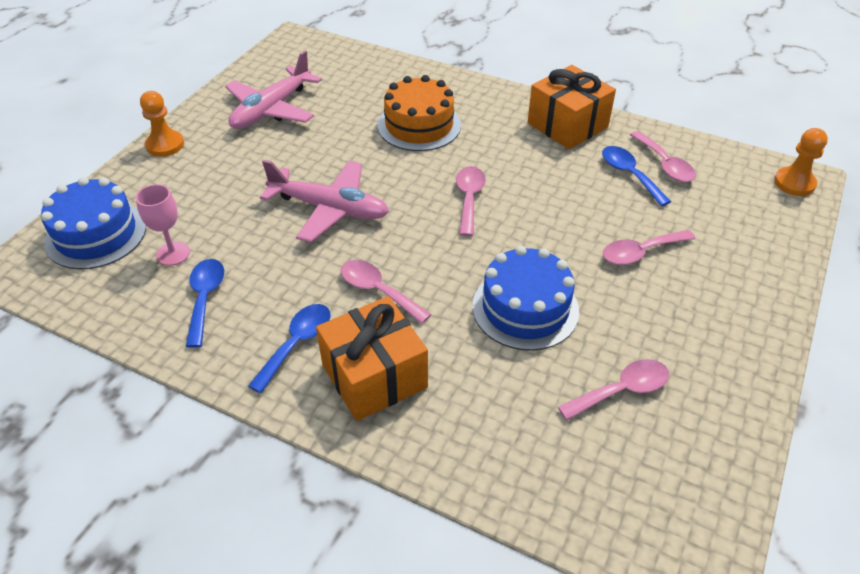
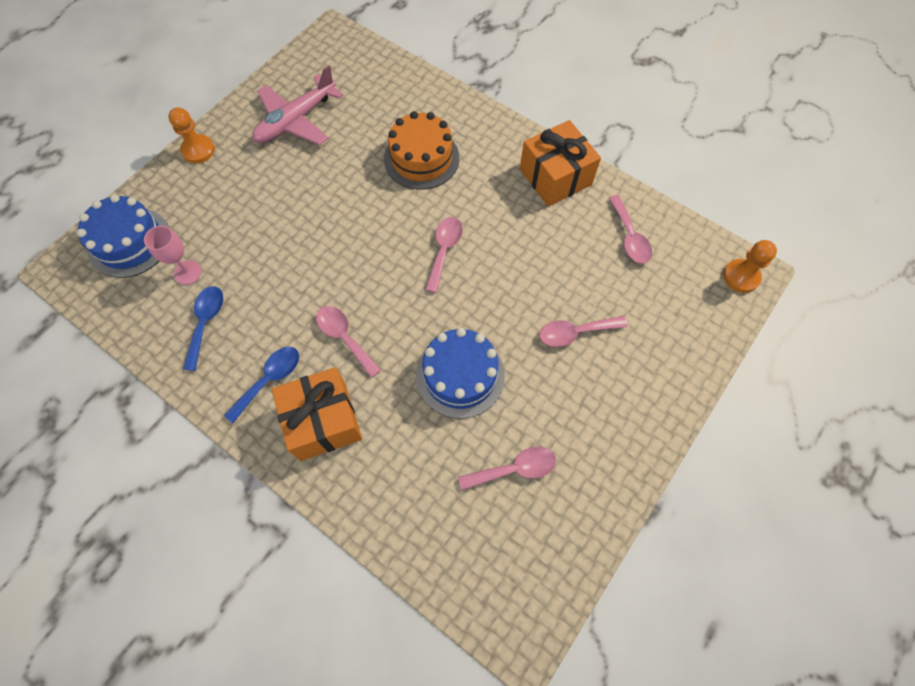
camera: 10 degrees right, 20 degrees up
pink plane [260,160,389,242] -> none
blue spoon [602,146,671,206] -> none

